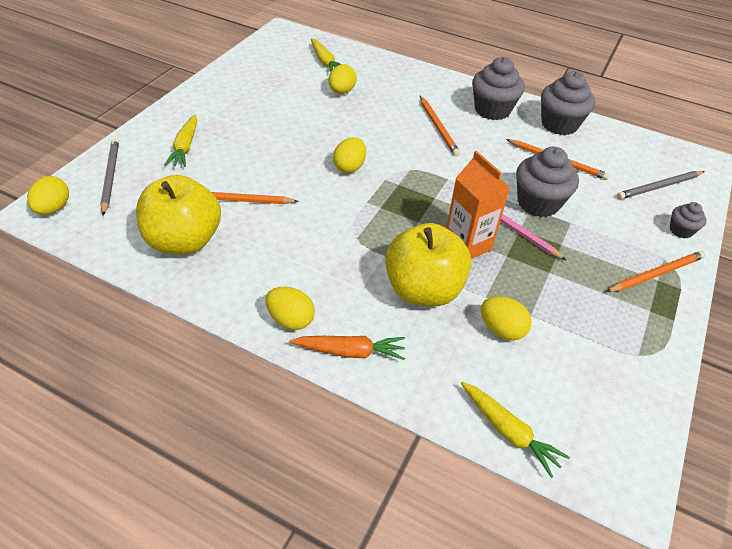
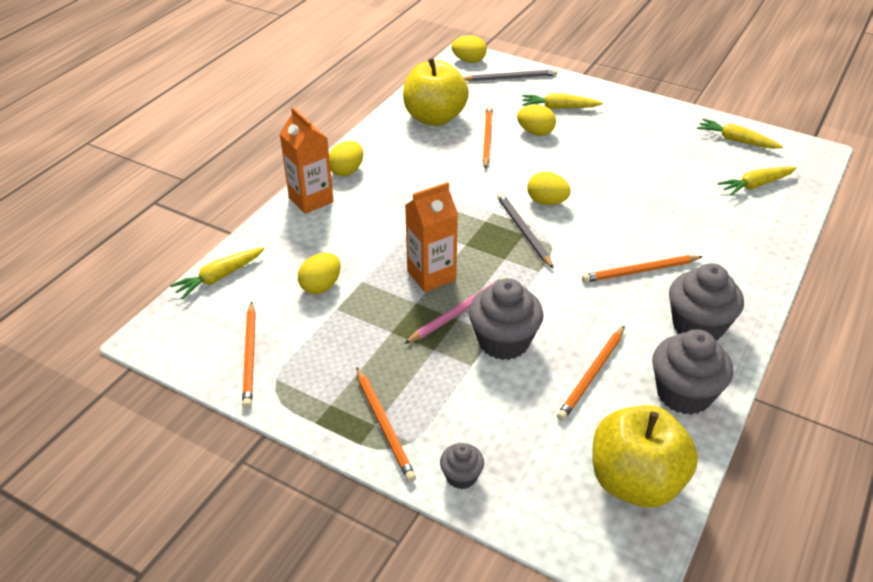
camera: 95 degrees right, 5 degrees down
orange carrot [290,336,405,360] -> orange carton [280,107,334,214]
yellow egg [328,64,357,94] -> yellow egg moved to [517,105,556,136]
yellow apple [385,223,472,306] -> yellow apple moved to [592,405,698,508]
grey pencil [617,171,705,199] -> grey pencil moved to [497,193,554,269]
none -> orange pencil [242,301,256,408]
none -> yellow carrot [697,119,783,149]

